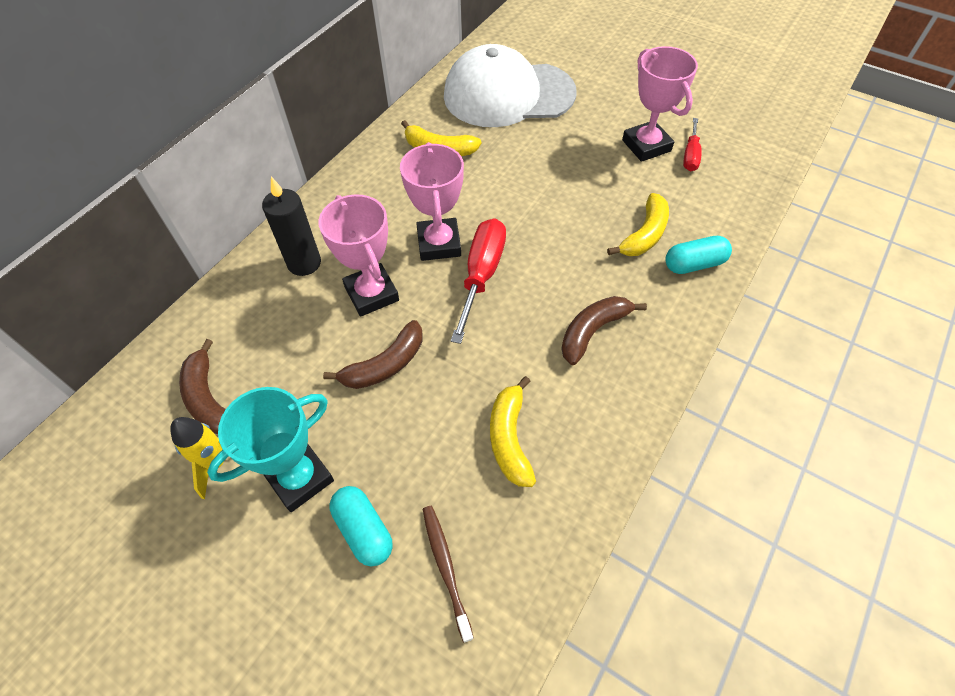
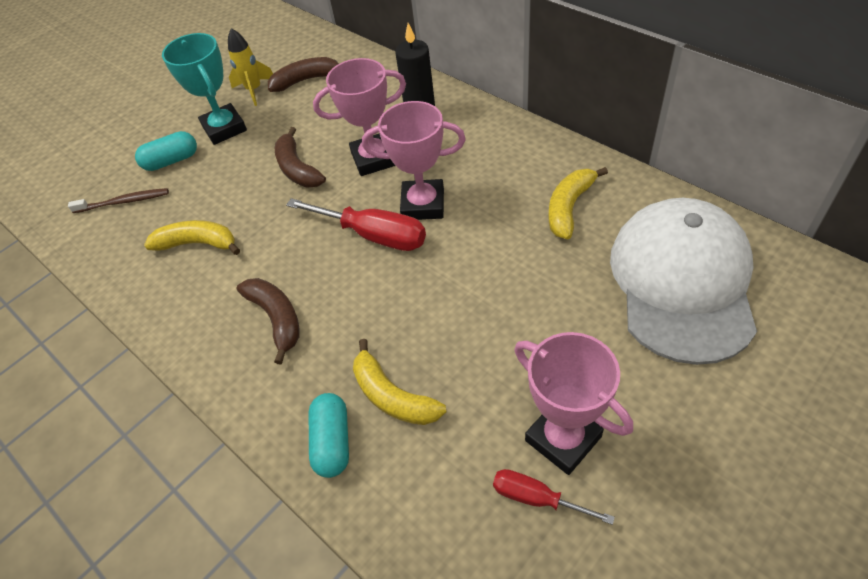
camera: 105 degrees right, 5 degrees down
pink trophy [622,46,698,162] -> pink trophy turned 60 degrees clockwise [514,332,633,475]

